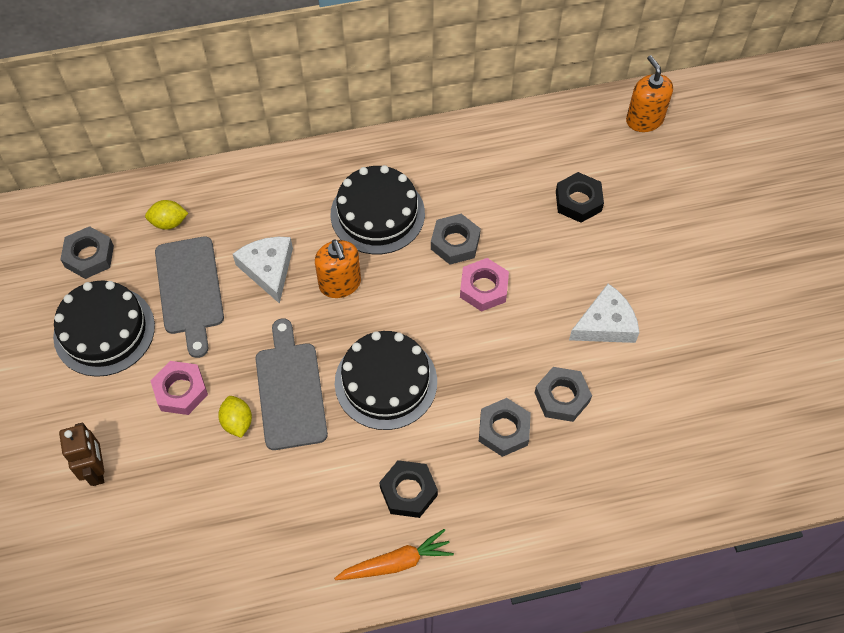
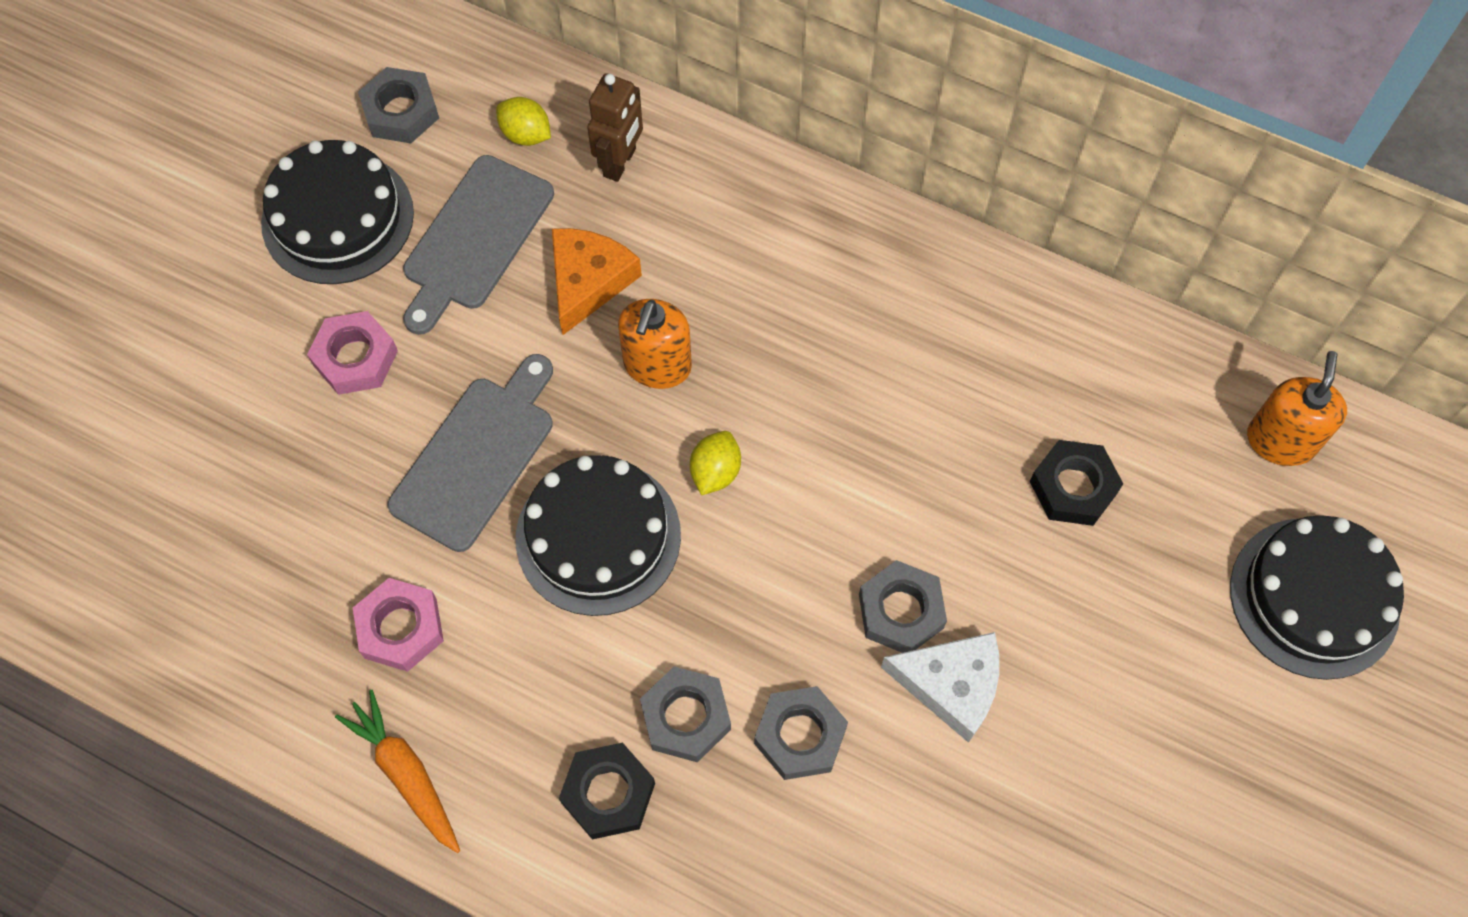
camera: 40 degrees right, 5 degrees up
brown robot [59,423,104,486] -> brown robot moved to [587,73,643,182]
yellow lemon [218,396,252,438] -> yellow lemon moved to [690,431,741,495]
white cheese [233,237,293,304] -> orange cheese [552,228,642,335]
black cake [331,165,425,254] -> black cake moved to [1230,515,1404,680]
orange carrot [334,529,454,580] -> orange carrot turned 150 degrees counterclockwise [335,690,460,853]
black nut [379,460,438,518] -> black nut moved to [559,743,655,840]
grey nut [431,214,481,265] -> grey nut moved to [859,560,947,653]
pink nut [460,258,509,312] -> pink nut moved to [353,578,444,672]

